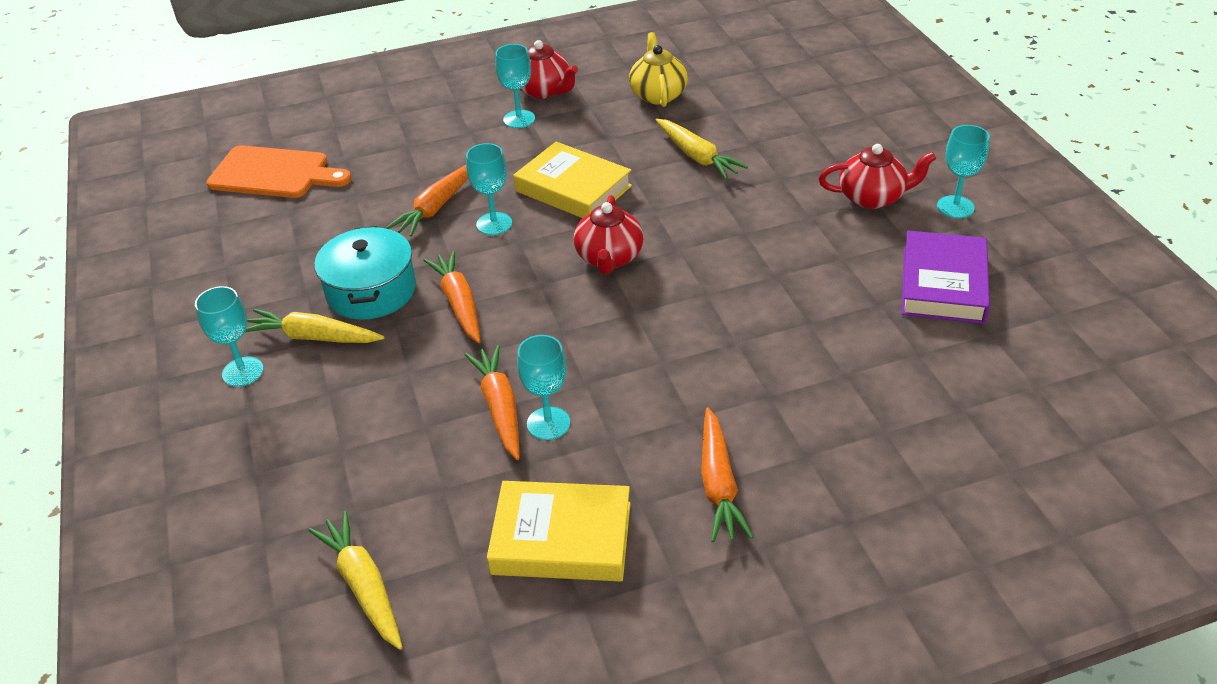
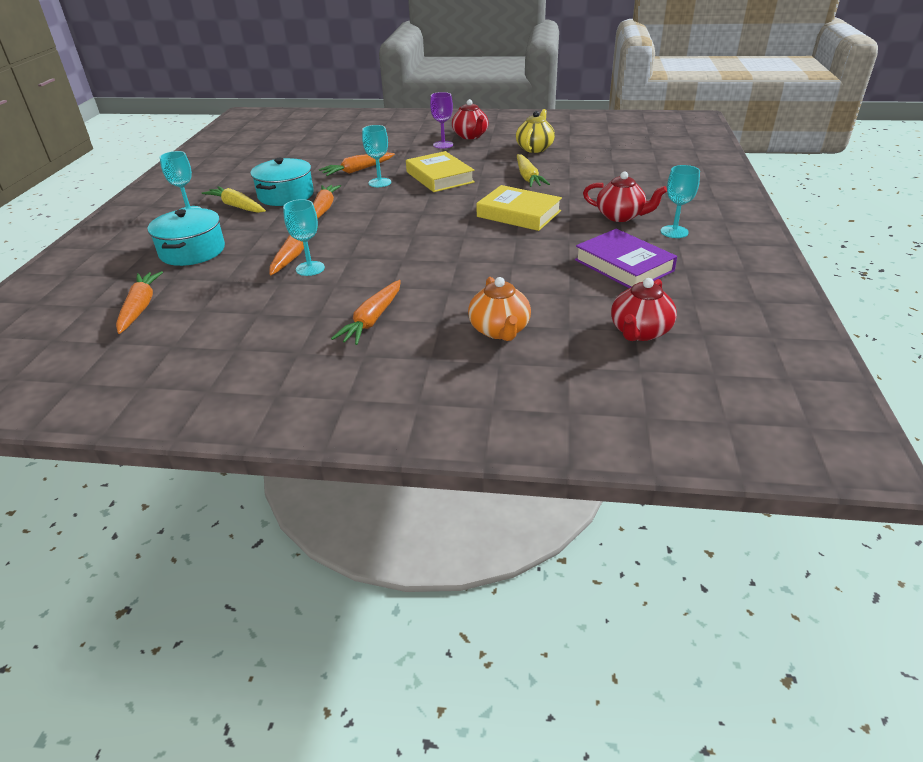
camera: 25 degrees right, 5 degrees down
orange cutting board [206,145,352,198] -> none
yellow carrot [308,511,403,650] -> orange carrot [116,271,163,334]
yellow book [487,481,631,581] -> yellow book moved to [476,185,562,231]
turquoise goblet [495,44,535,128] -> purple goblet [430,92,453,149]
red teapot [574,195,644,274] -> red teapot moved to [611,278,677,341]
purple book [901,230,990,324] -> purple book turned 75 degrees counterclockwise [575,229,677,288]
none -> turquoise pot [147,208,225,266]
none -> orange teapot [468,277,531,341]

